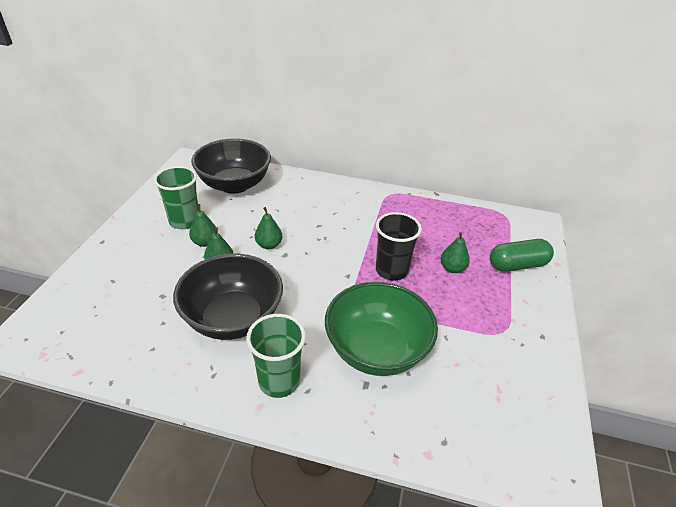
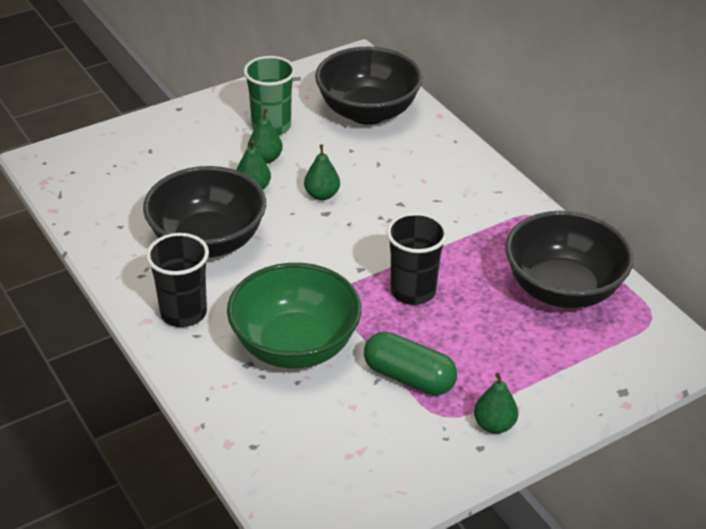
camera: 45 degrees right, 0 degrees up
green cup [246,314,306,398] -> black cup [146,233,209,327]
green pear [440,232,470,273] -> green pear moved to [474,372,518,434]
green capsule [490,239,554,272] -> green capsule moved to [364,331,457,395]
none -> black bowl [505,211,634,308]

